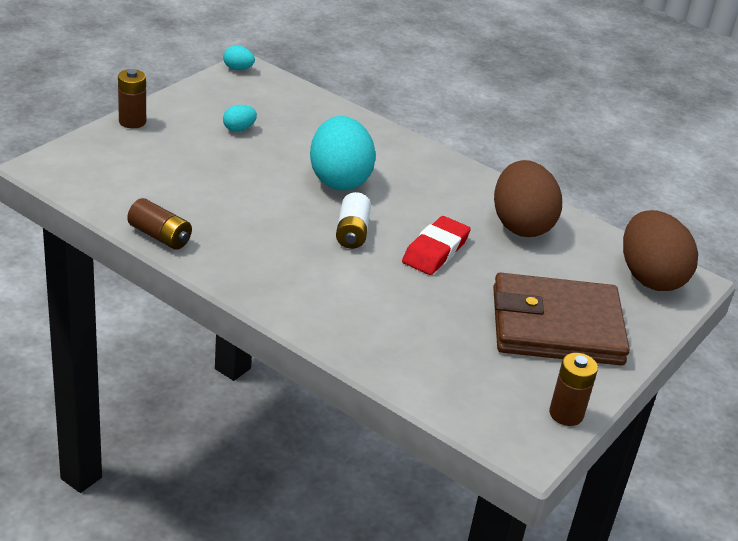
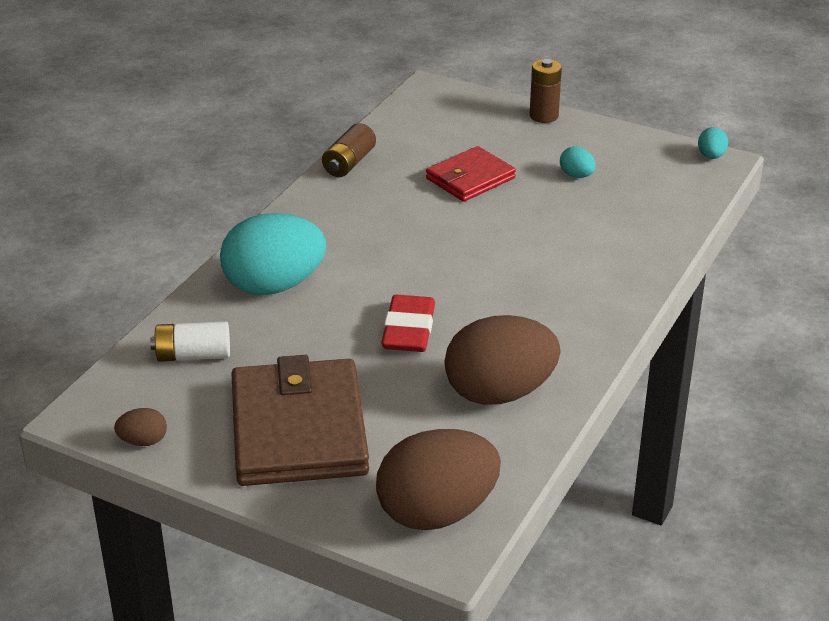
camera: 85 degrees right, 0 degrees up
turquoise egg [310,116,376,191] -> turquoise egg moved to [220,213,326,295]
white battery [336,192,371,249] -> white battery moved to [150,321,230,362]
red eraser [402,216,471,275] -> red eraser turned 75 degrees clockwise [381,295,435,352]
brown battery [549,353,598,426] -> brown egg [114,408,167,446]
none -> red wallet [426,146,516,202]

